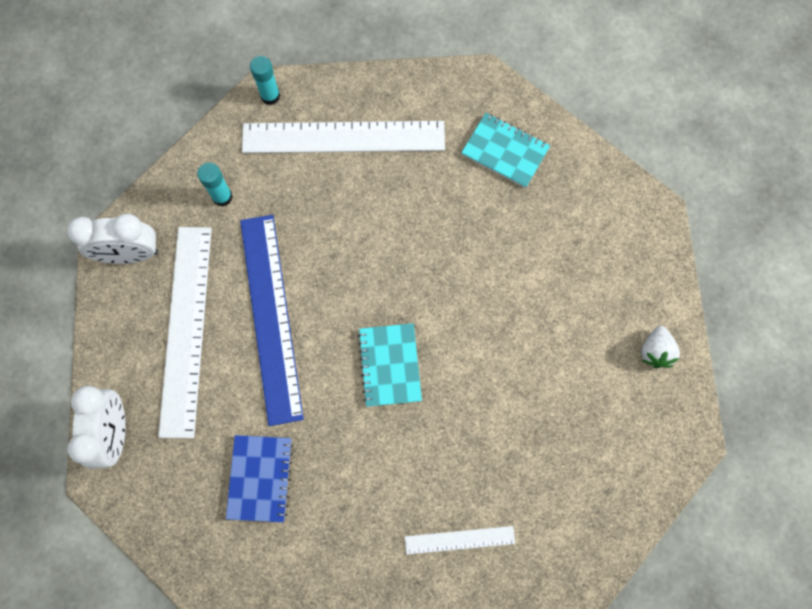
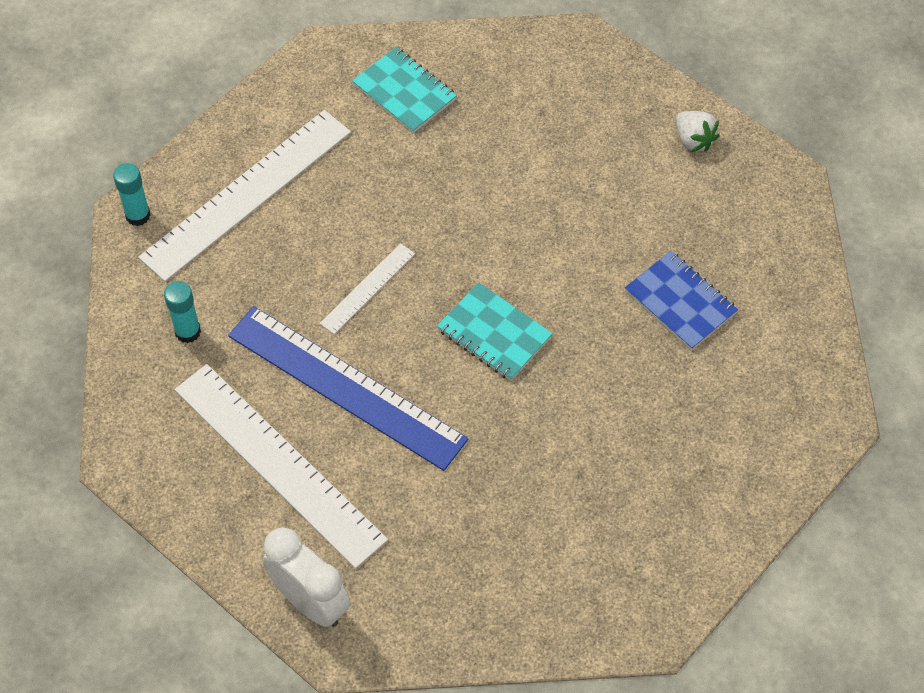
camera: 45 degrees left, 15 degrees down
white clock [67,213,158,264] -> none
blue notebook [226,435,293,522] -> blue notebook moved to [625,251,738,350]
white ruler [405,526,515,555] -> white ruler moved to [320,243,415,334]
turquoise notebook [461,113,550,188] -> turquoise notebook turned 60 degrees clockwise [352,47,457,133]

